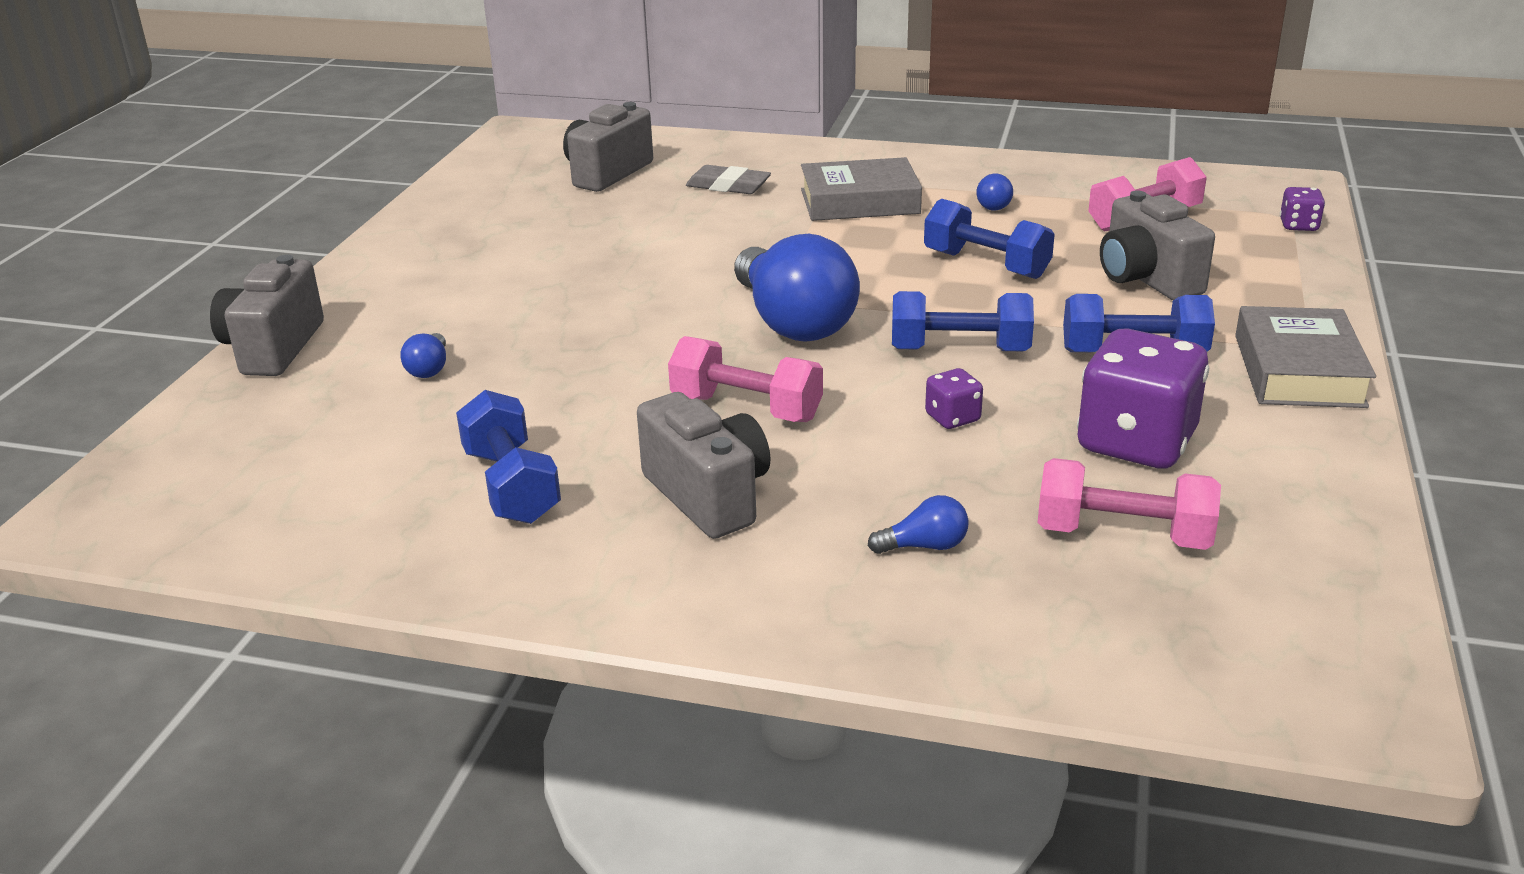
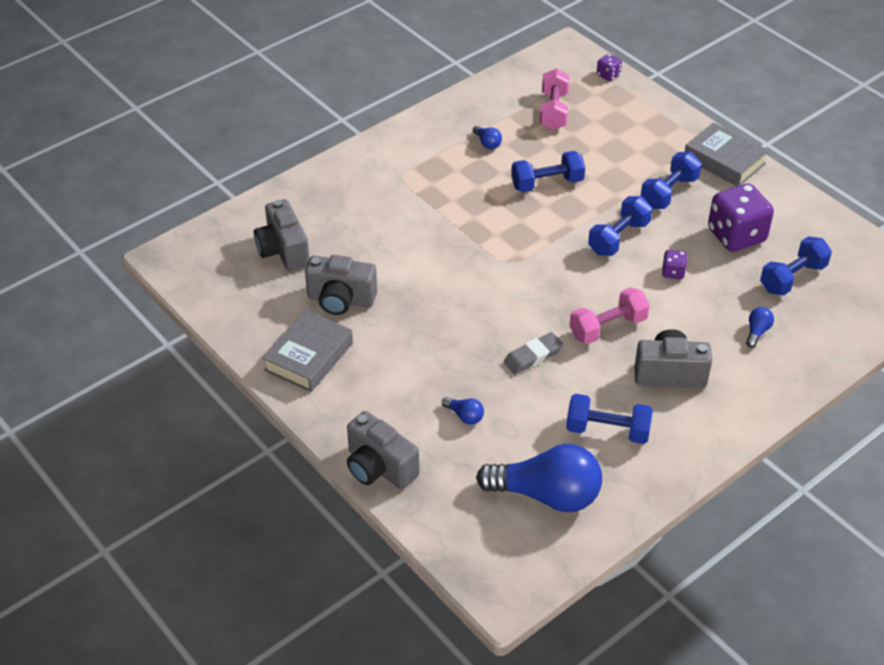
camera: 55 degrees left, 15 degrees up
grey eraser [686,165,771,194] -> grey eraser moved to [504,332,563,375]
blue light bulb [734,234,860,342] -> blue light bulb moved to [476,444,602,512]
grey book [801,157,922,221] -> grey book moved to [263,310,353,392]
pink dumbbell [1037,458,1221,550] -> blue dumbbell [760,236,832,296]
grey camera [1100,190,1215,300] -> grey camera moved to [305,255,377,315]

